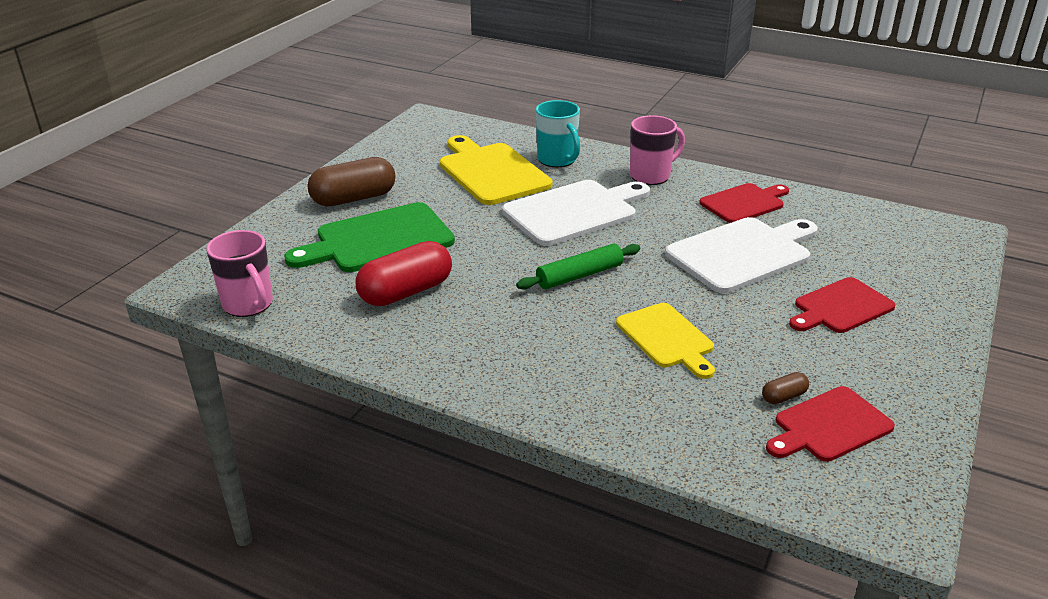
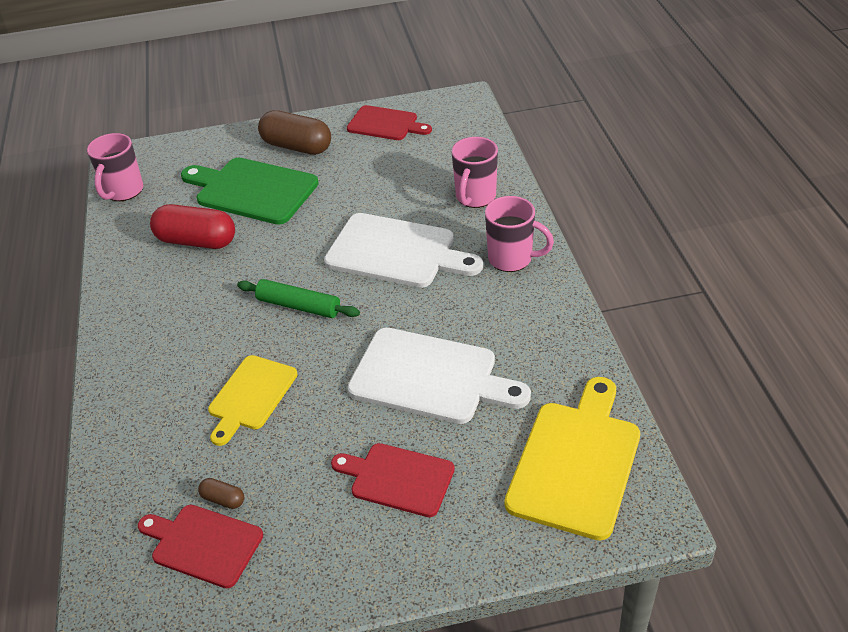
camera: 55 degrees right, 10 degrees up
yellow cutting board [440,135,552,205] -> yellow cutting board moved to [505,377,640,540]
turquoise mug [536,100,580,167] -> pink mug [452,137,498,208]
red cutting board [699,183,789,223] -> red cutting board moved to [347,105,432,140]

